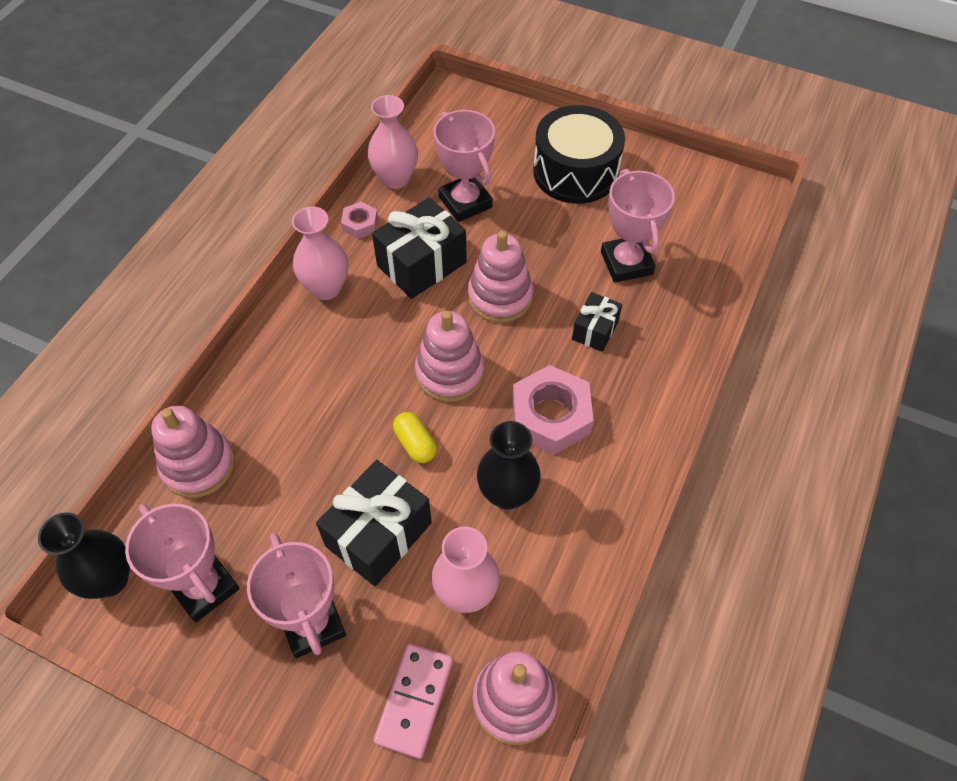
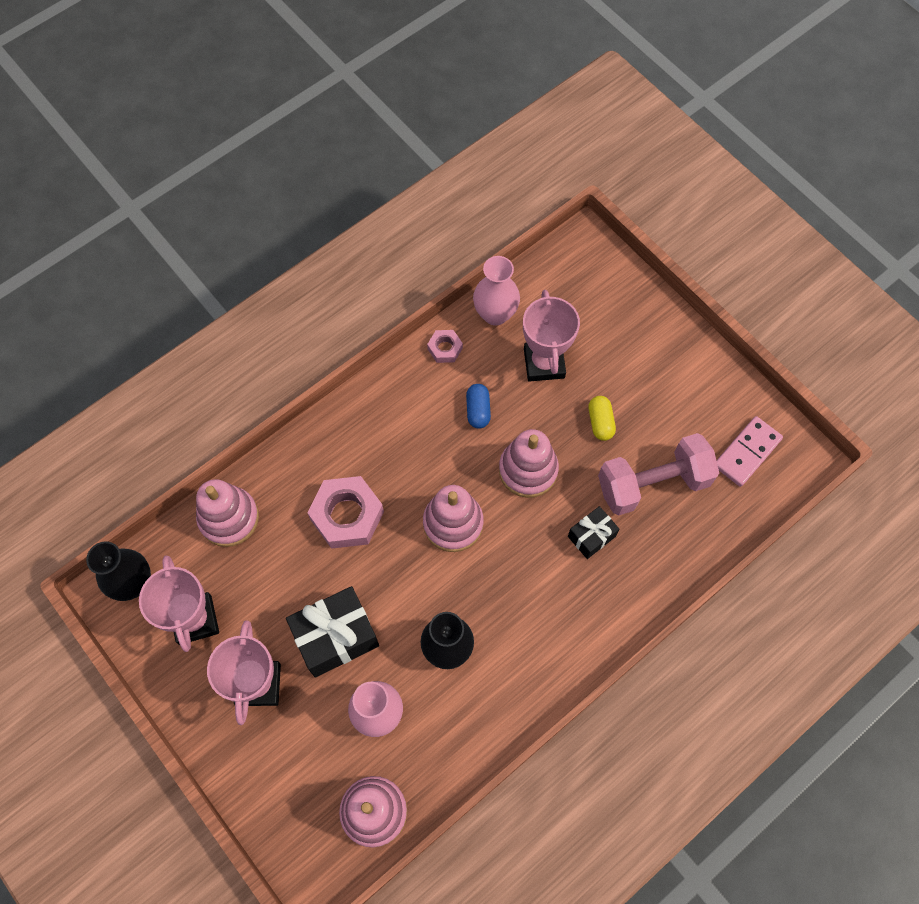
camera: 25 degrees right, 10 degrees up
pink vase [292,206,348,300] -> none
black gift [372,197,467,299] -> blue capsule [466,384,491,429]
pink domino [373,643,453,759] -> pink domino moved to [716,416,783,487]
yellow capsule [393,412,437,463] -> yellow capsule moved to [588,396,616,441]
pink nut [512,365,594,455] -> pink nut moved to [307,476,384,549]
black drum [533,105,625,204] -> none
pink trophy [601,169,675,283] -> pink dumbbell [598,433,719,516]

